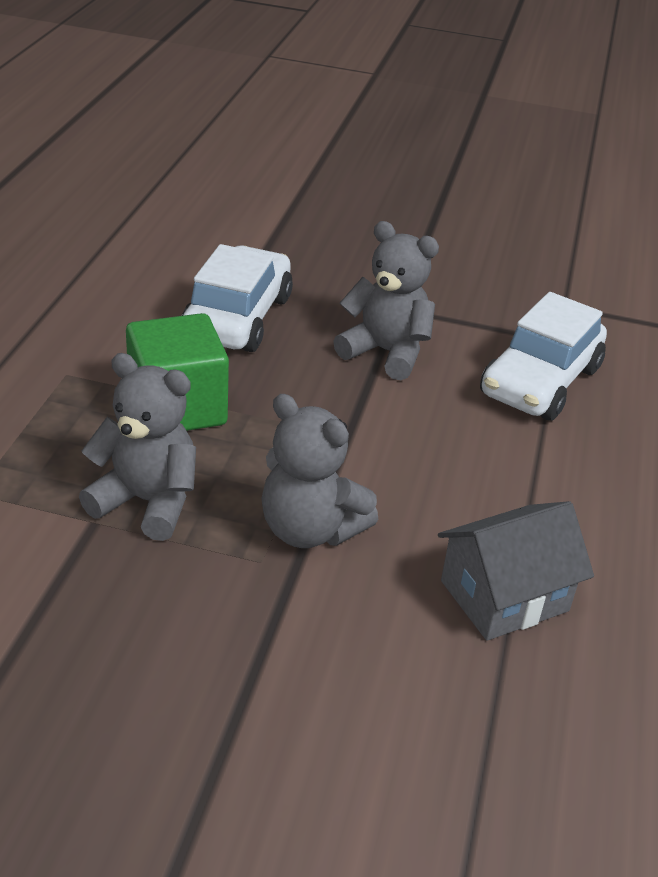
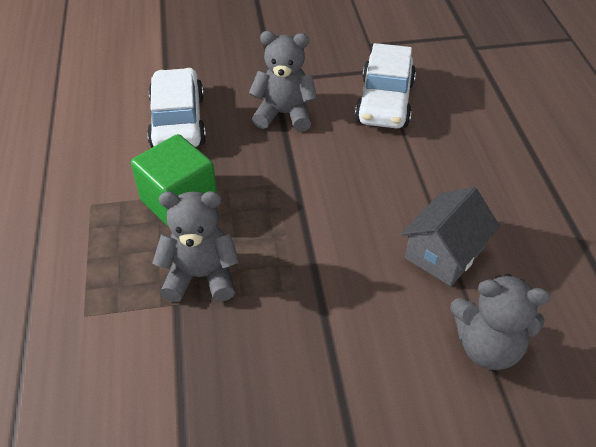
camera: 20 degrees left, 10 degrees up
grey teddy bear [261,394,378,548] -> grey teddy bear moved to [450,274,550,370]

